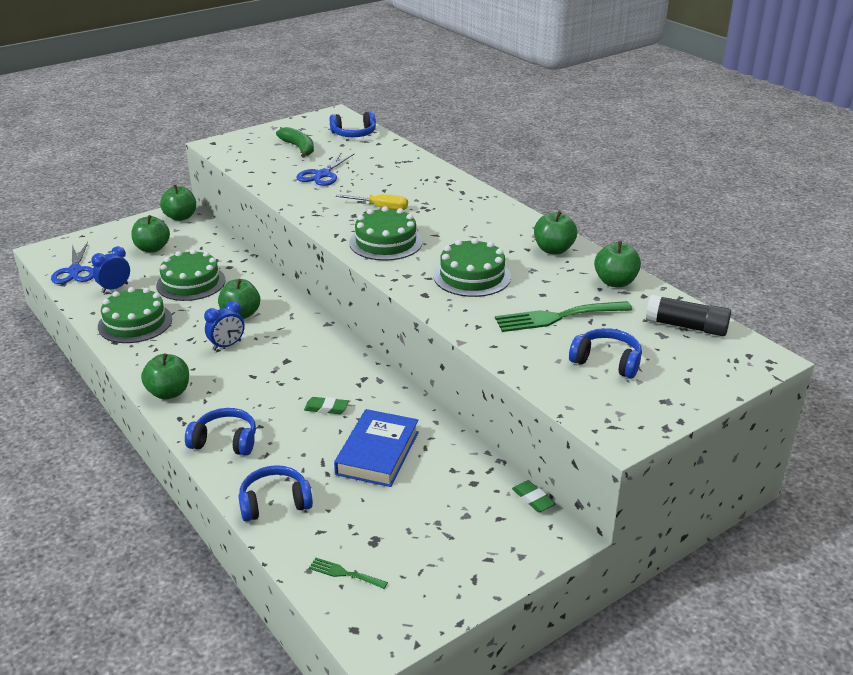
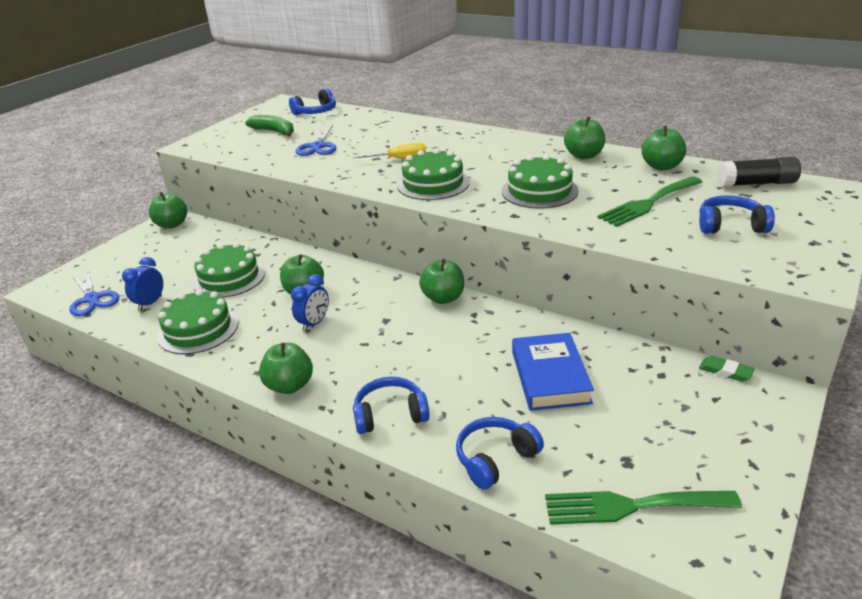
camera: 20 degrees left, 0 degrees up
green apple [132,215,170,253] -> green apple moved to [419,259,464,304]
green eraser [304,397,349,414] -> none
green fork [309,558,388,589] -> green fork [545,491,742,525], size x2.04

